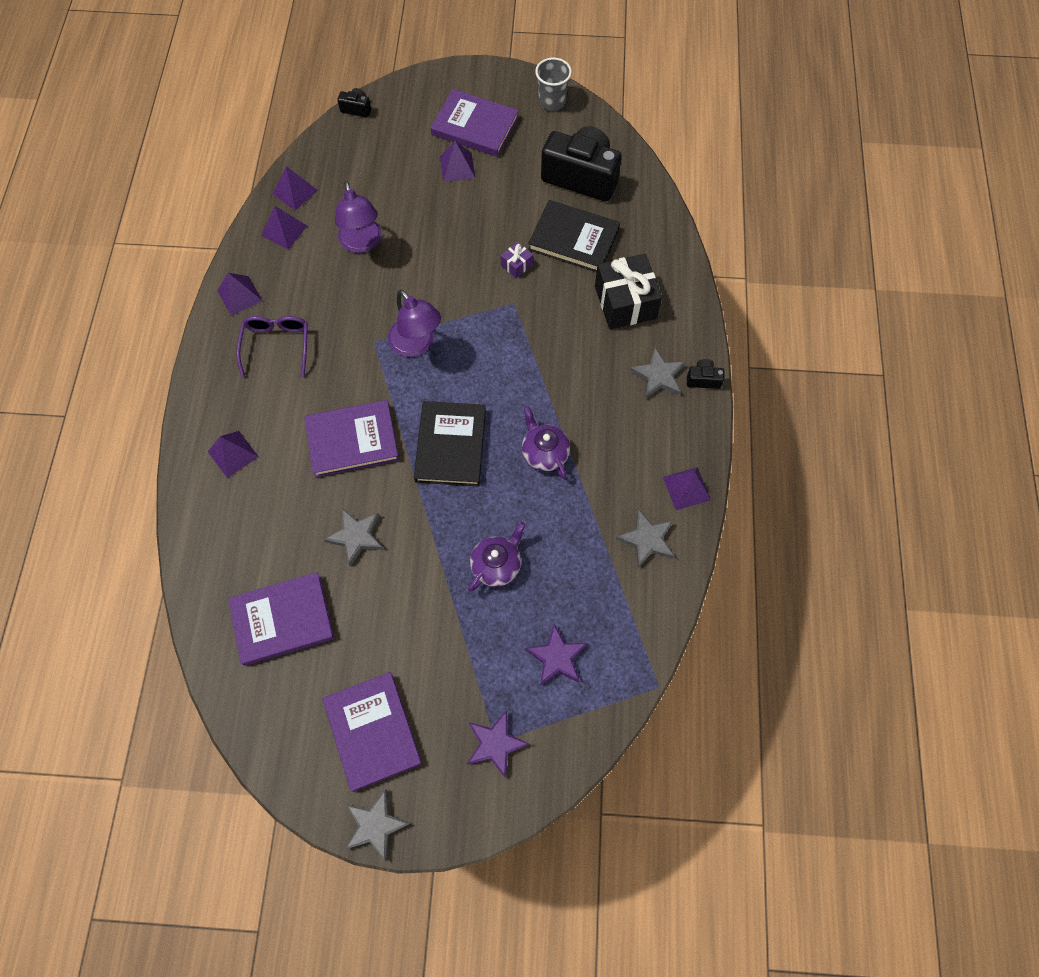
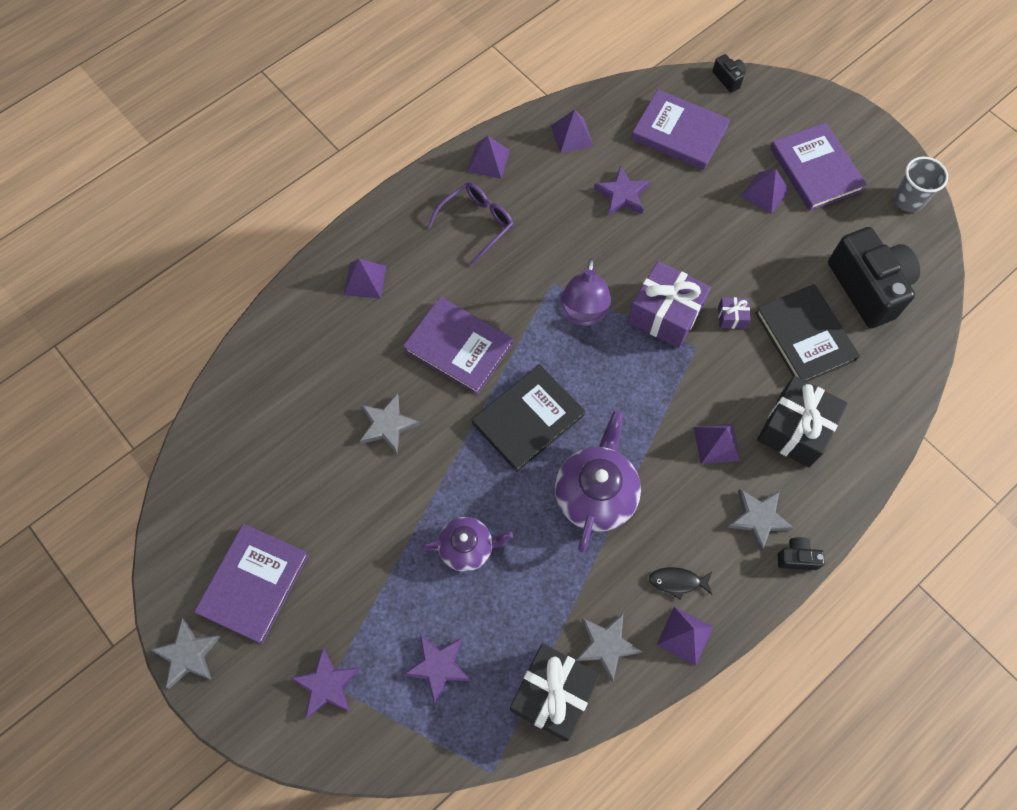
camera: 45 degrees right, 0 degrees up
purple book [228,572,335,666] -> purple book moved to [631,89,730,170]
purple pyramid [272,166,318,211] -> purple pyramid moved to [694,423,740,465]
purple lamp [335,181,382,253] -> purple star [594,166,650,216]
purple teapot [522,406,570,479] -> purple teapot [555,410,641,552], size x1.58
black camera [687,359,725,389] -> black camera turned 45 degrees counterclockwise [778,537,825,570]
none -> black gift [510,643,600,742]
none -> purple gift [628,261,711,348]
none -> black fish [649,567,712,599]

